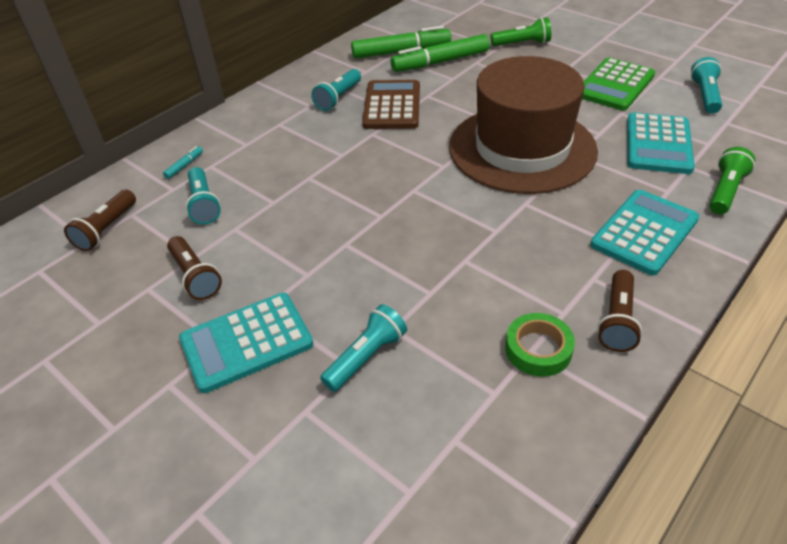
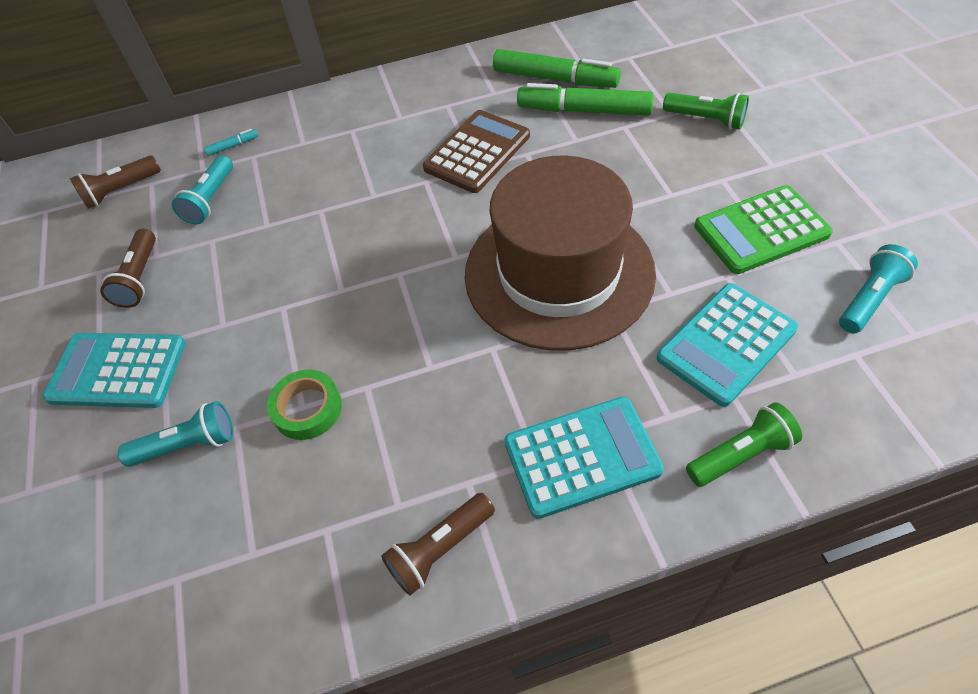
camera: 35 degrees right, 10 degrees up
turquoise flashlight [311,69,361,111] -> none
green tape [505,313,575,377] -> green tape moved to [267,370,342,440]

